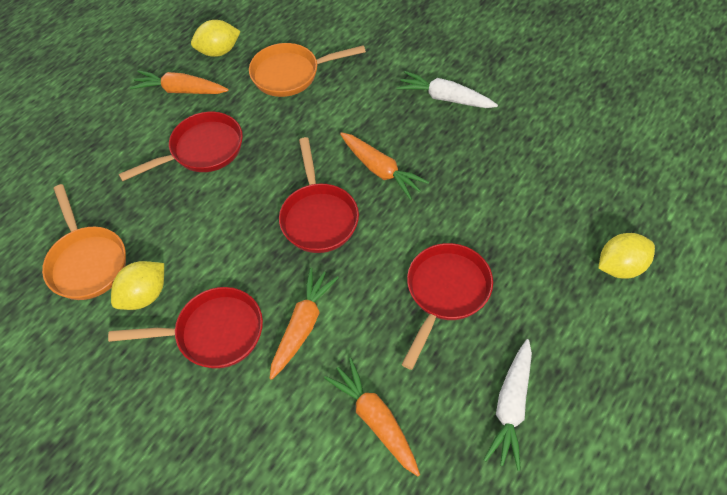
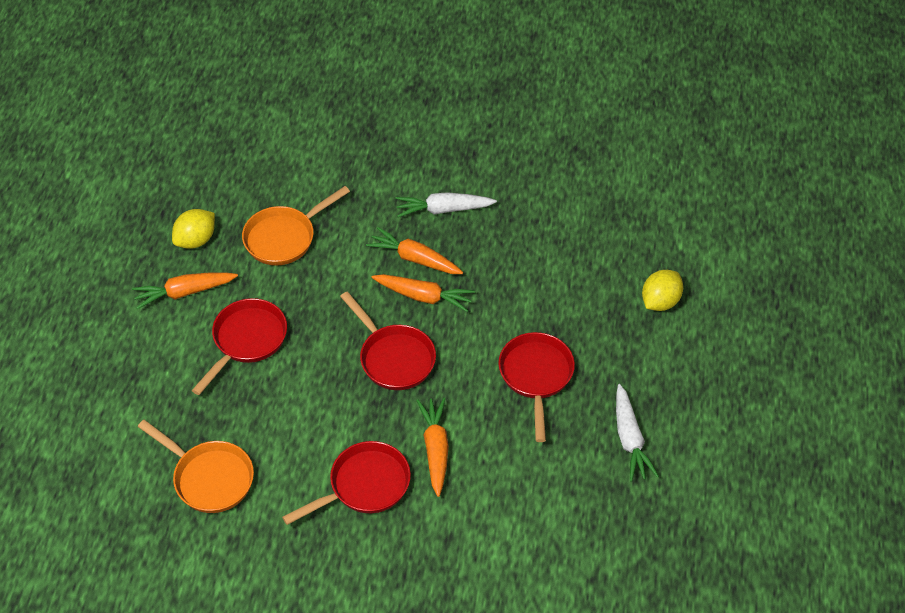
camera: 30 degrees left, 5 degrees down
yellow lemon [111,261,164,310] -> none
orange carrot [324,358,420,476] -> orange carrot moved to [366,227,463,274]

